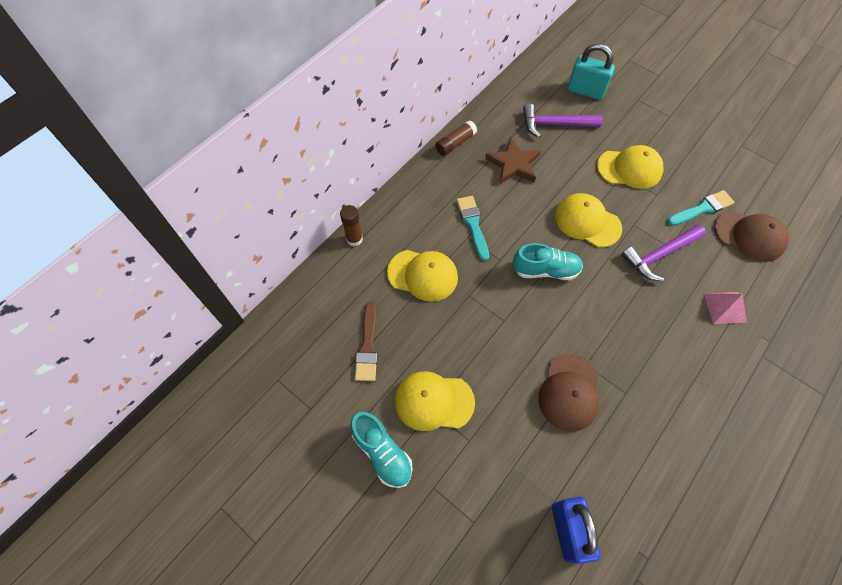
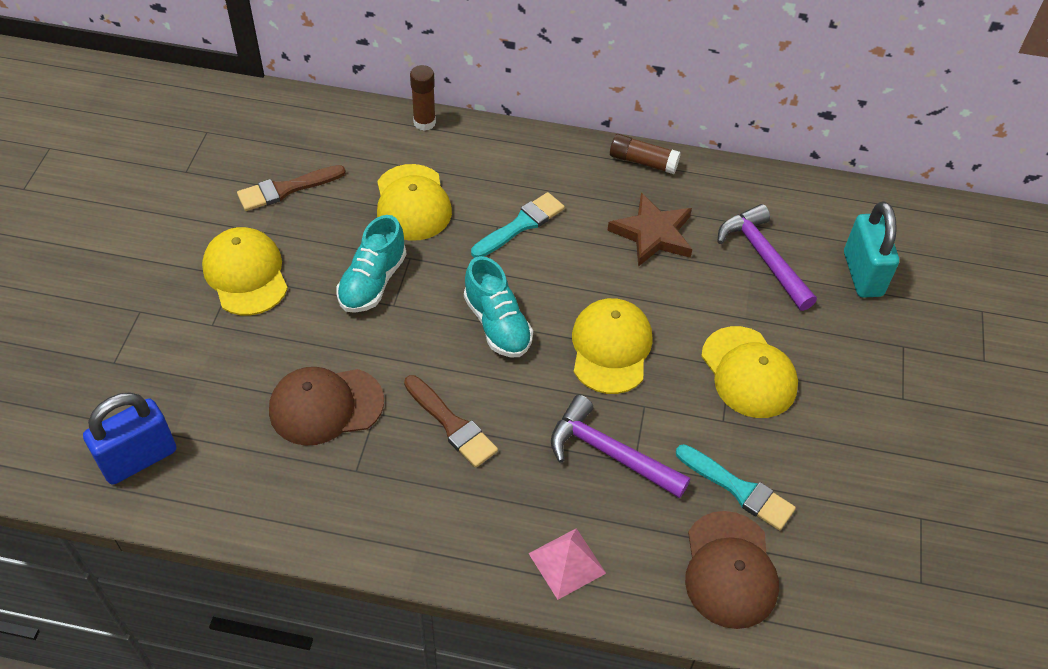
camera: 60 degrees right, 10 degrees down
turquoise shoe [351,412,413,488] -> turquoise shoe moved to [337,215,407,313]
none -> brown brush [404,375,498,468]

